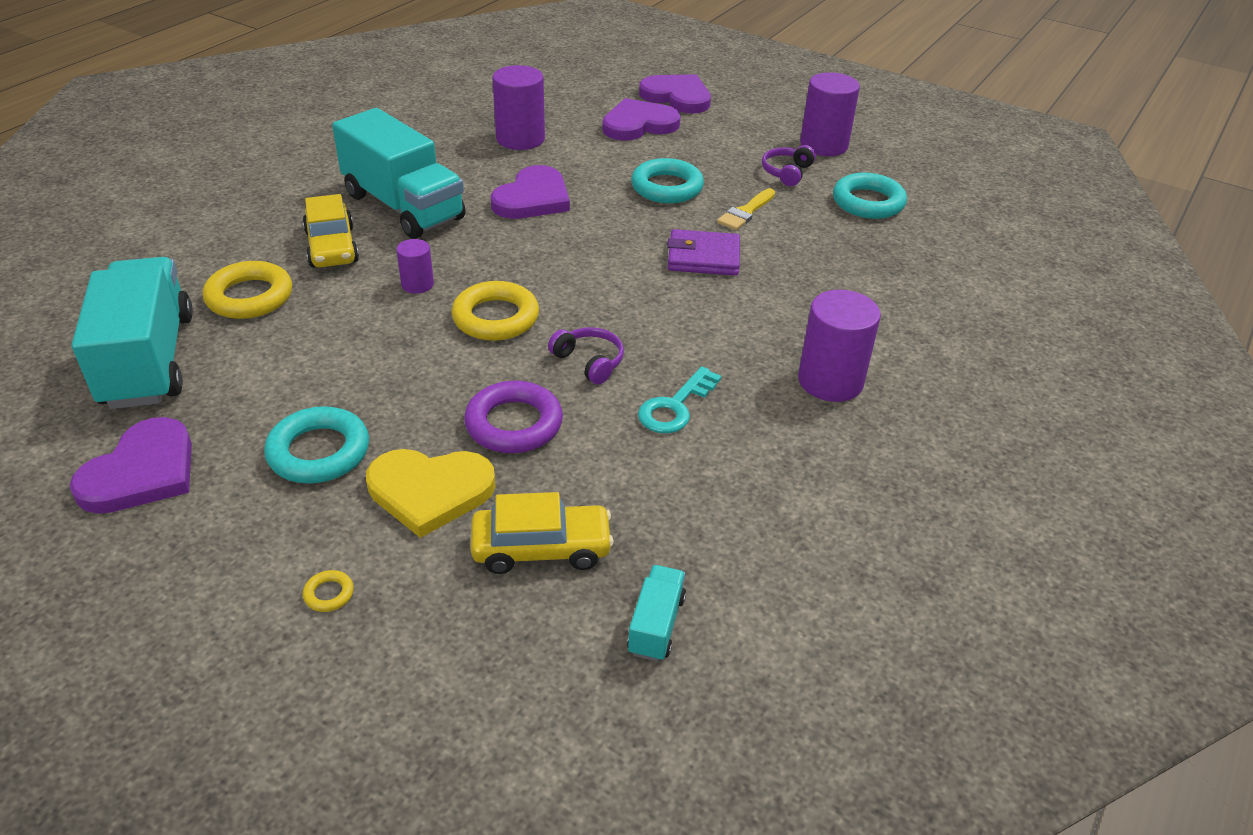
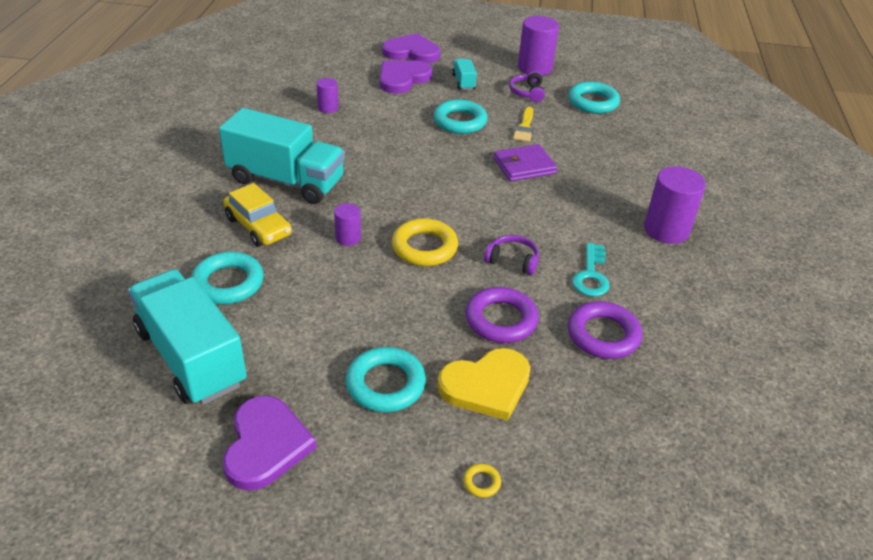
camera: 25 degrees left, 0 degrees up
yellow ring [203,261,292,319] -> turquoise ring [191,252,264,304]
yellow car [471,492,614,574] -> none
purple heart [491,165,570,219] -> none
purple cylinder [493,65,545,150] -> purple cylinder [316,78,339,113], size x0.54
turquoise truck [627,565,686,662] -> turquoise truck moved to [452,59,477,90]
none -> purple ring [568,301,642,359]

